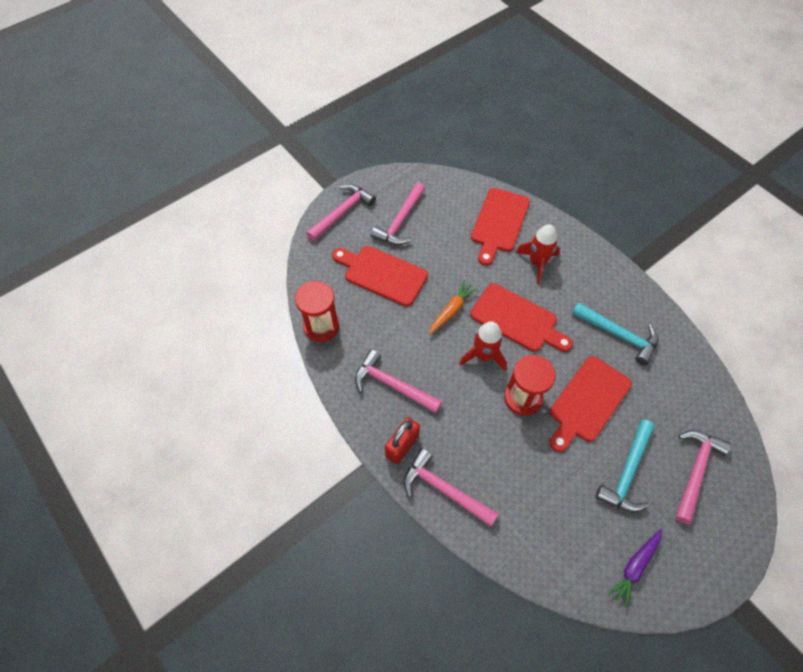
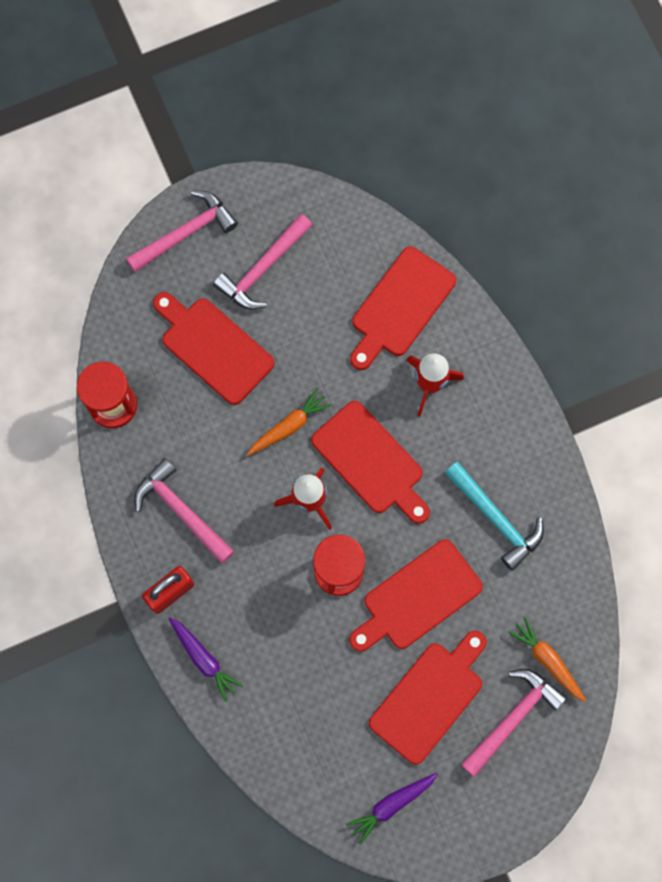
camera: 15 degrees right, 15 degrees up
pink hammer [404,448,498,527] -> purple carrot [168,617,243,702]
turquoise hammer [596,420,655,513] -> red cutting board [369,631,487,764]
none -> orange carrot [508,617,586,702]

